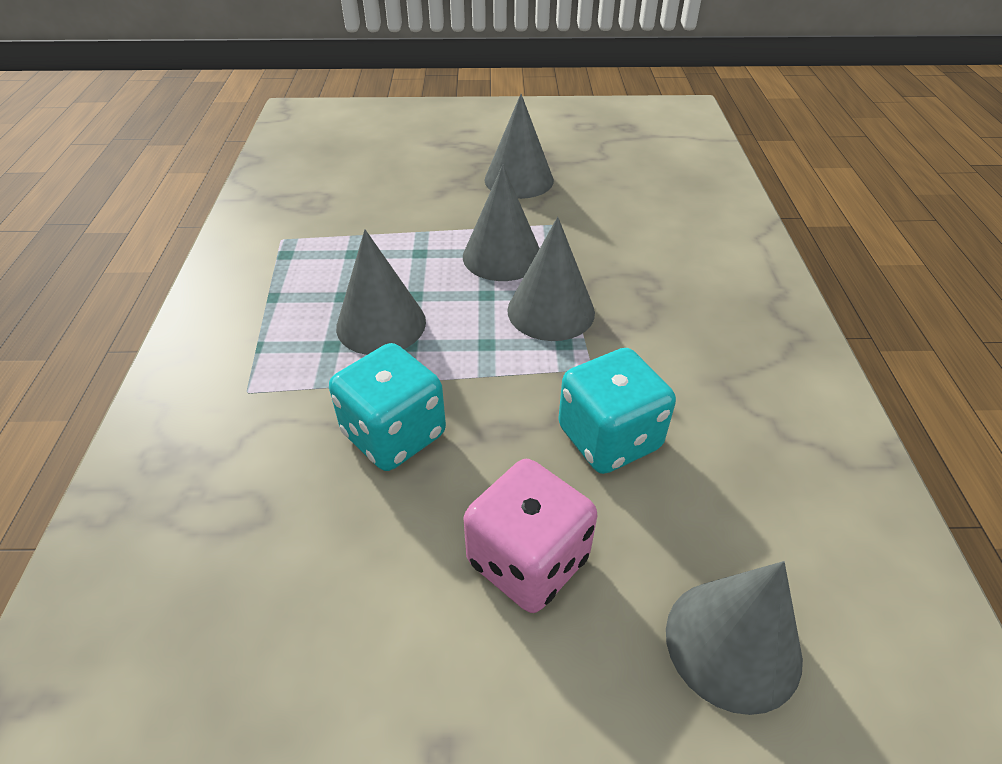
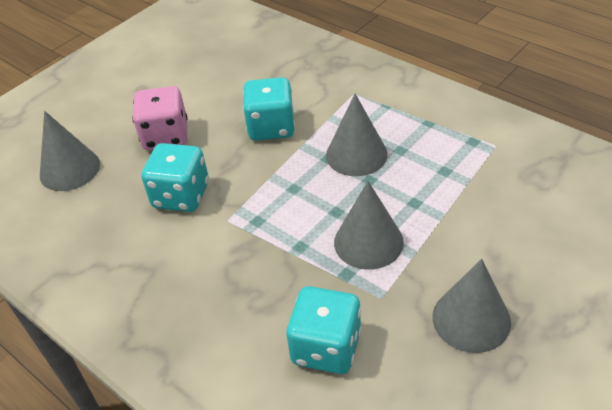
camera: 135 degrees right, 0 degrees up
grey cone [507,217,595,341] -> none
none -> turquoise dice [286,286,362,374]

